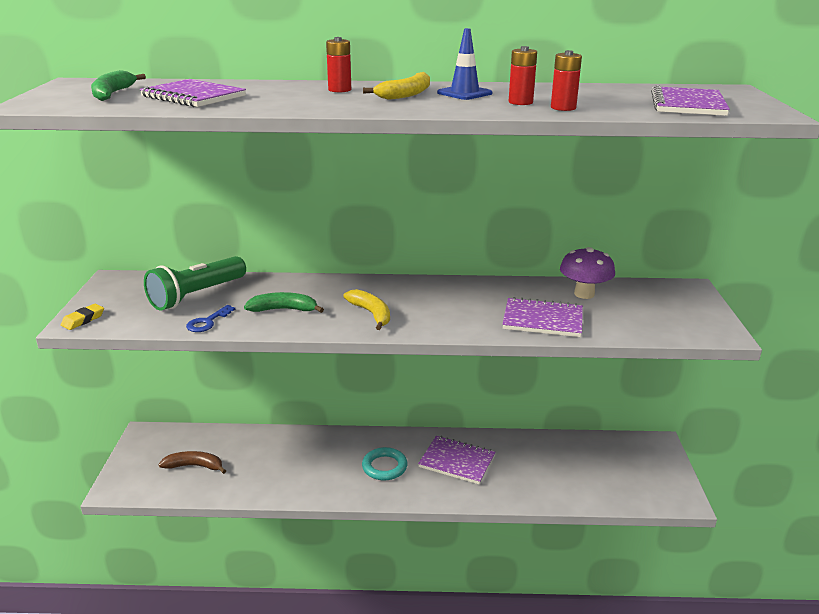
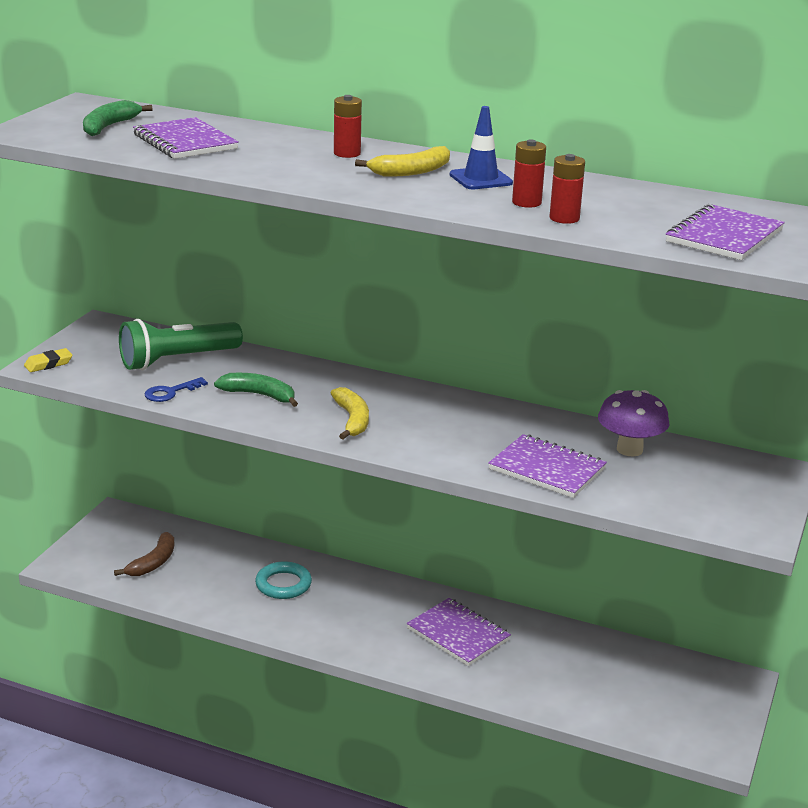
camera: 20 degrees right, 0 degrees up
brown banana [158,451,226,474] -> brown banana turned 90 degrees clockwise [114,532,174,576]
turquoise ring [362,447,407,480] -> turquoise ring moved to [255,561,312,599]

